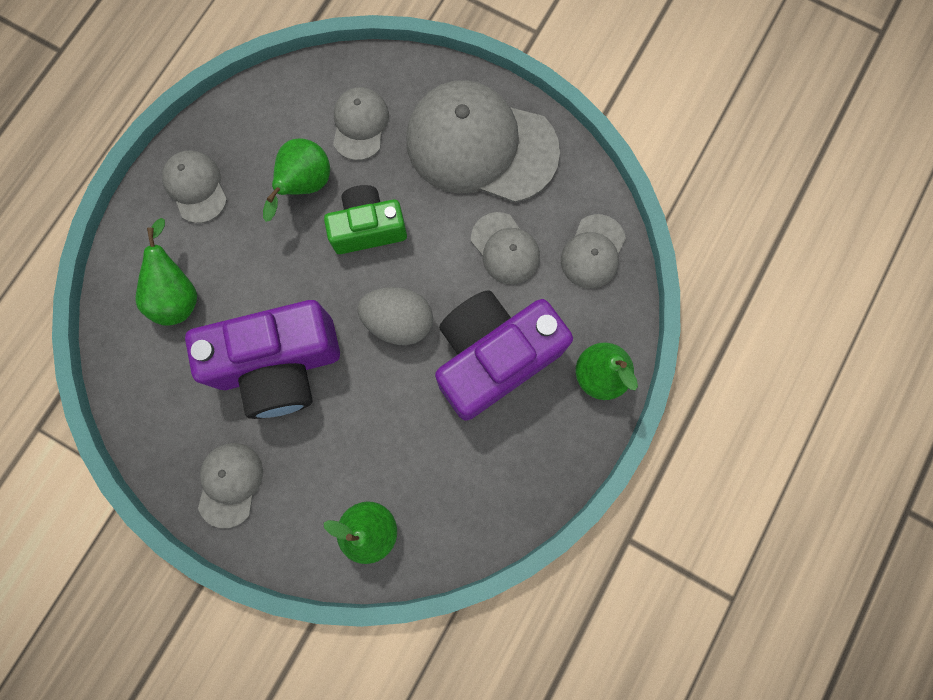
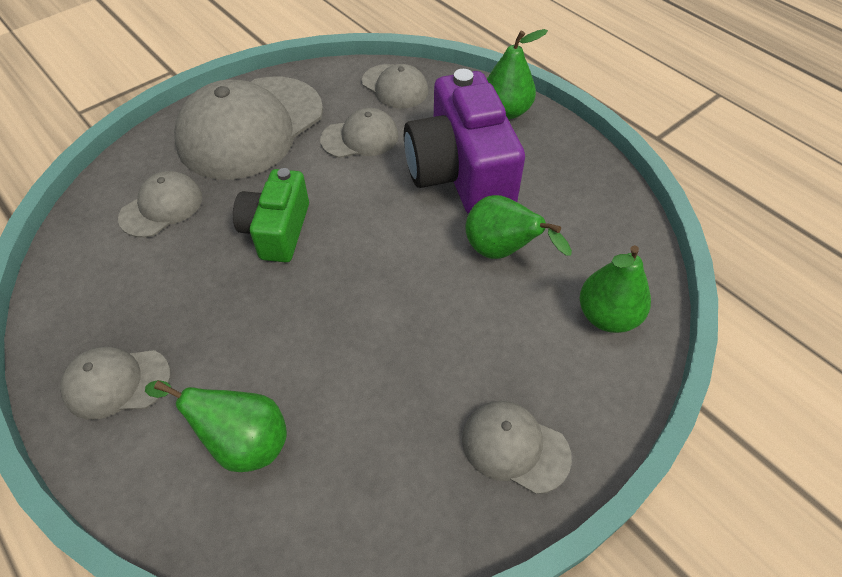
camera: 70 degrees left, 25 degrees down
purple camera [185,300,340,419] -> none
green pear [263,138,330,222] -> green pear moved to [465,195,572,259]
grey cap [333,87,389,161] -> grey cap turned 105 degrees clockwise [118,171,202,238]
grey egg [357,287,433,345] -> none

